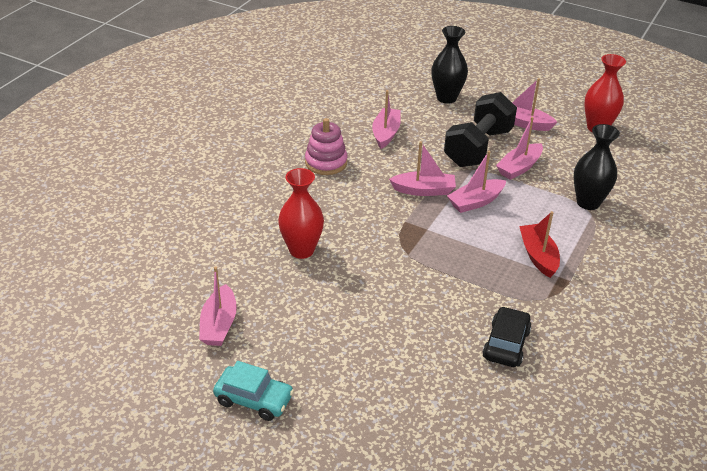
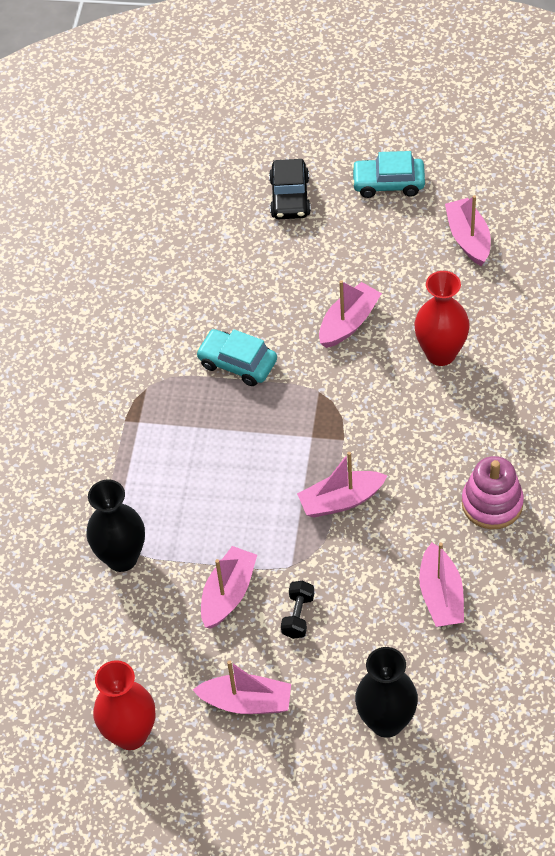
camera: 165 degrees right, 15 degrees up
black dumbbell [444,92,517,167] -> black dumbbell [281,581,314,639], size x0.40
pink boat [447,151,506,213] -> pink boat moved to [319,280,382,348]
black car [482,306,532,367] -> black car moved to [269,159,311,219]
red boat [519,211,560,278] -> none
none -> turquoise car [196,329,277,386]

